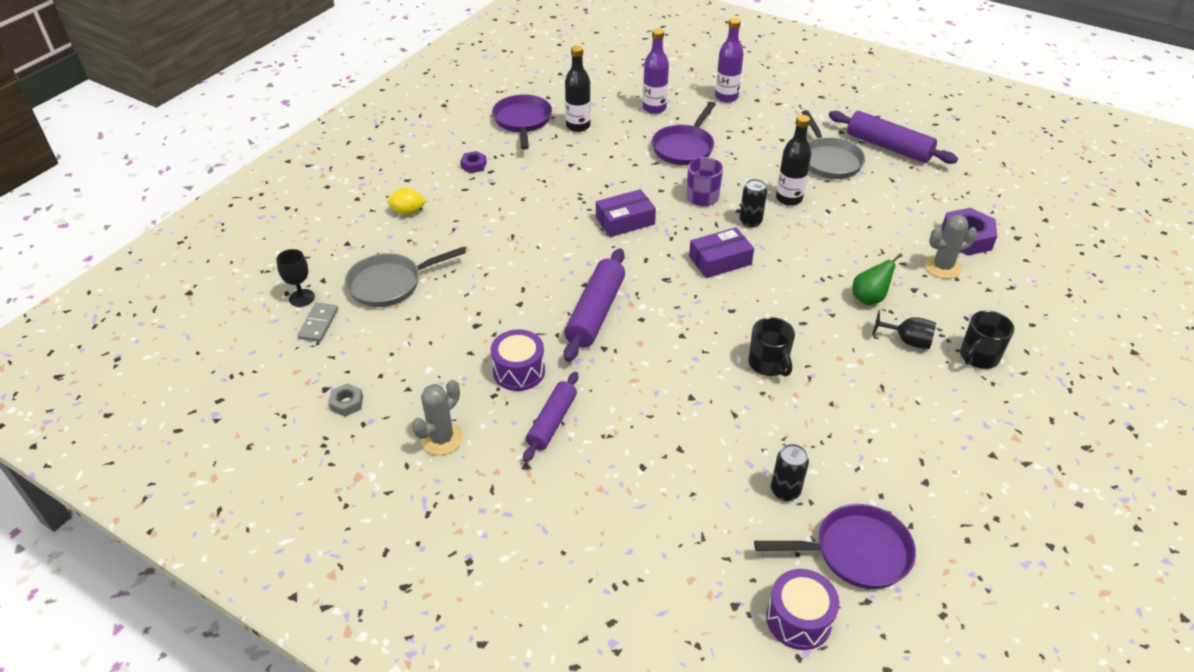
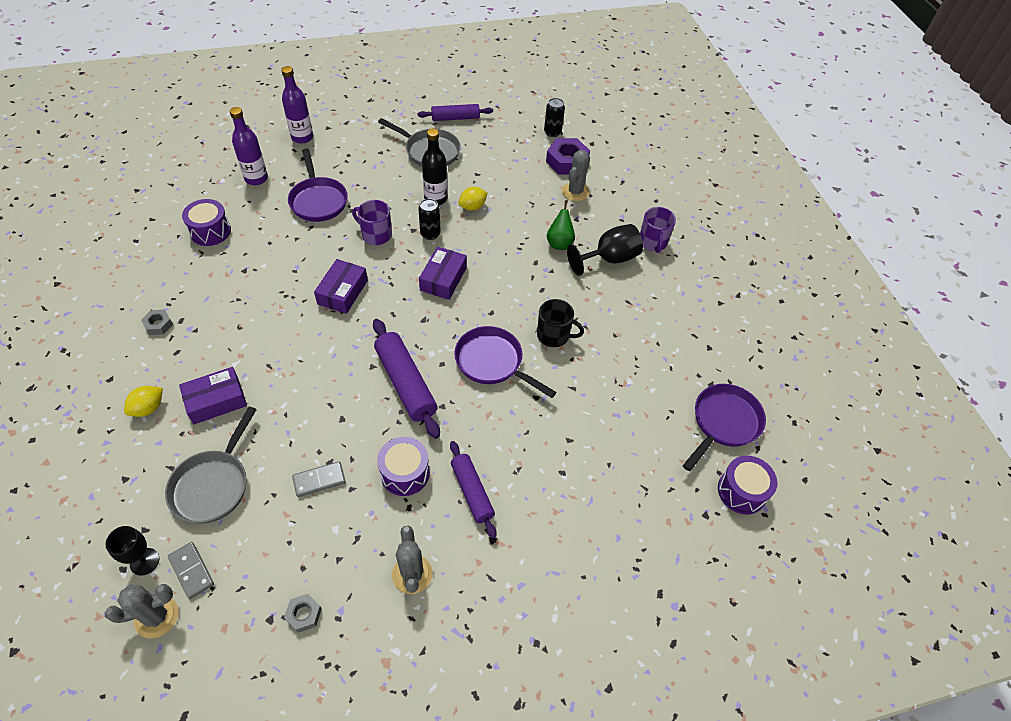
camera: 50 degrees left, 10 degrees up
purple nut [460,151,487,173] -> grey nut [141,310,173,335]
purple pan [492,94,552,150] -> purple pan moved to [454,326,557,398]
black bottle [565,46,591,132] -> purple drum [182,199,231,246]
black can [771,444,809,501] -> black can moved to [544,98,565,137]
purple rolling pin [829,111,958,164] -> purple rolling pin [417,104,493,121], size x0.66
black goblet [872,310,936,349] -> black goblet [567,224,643,276], size x1.54
black mug [960,310,1014,369] -> purple mug [640,207,676,253]
none -> grey cactus [105,584,178,639]
none -> purple box [179,367,247,424]
none -> grey domino [292,461,346,497]
none -> yellow lemon [458,187,487,211]

